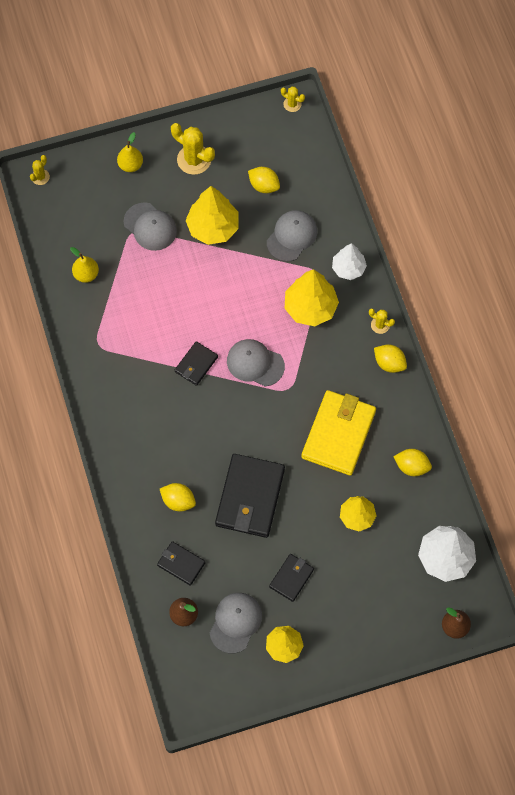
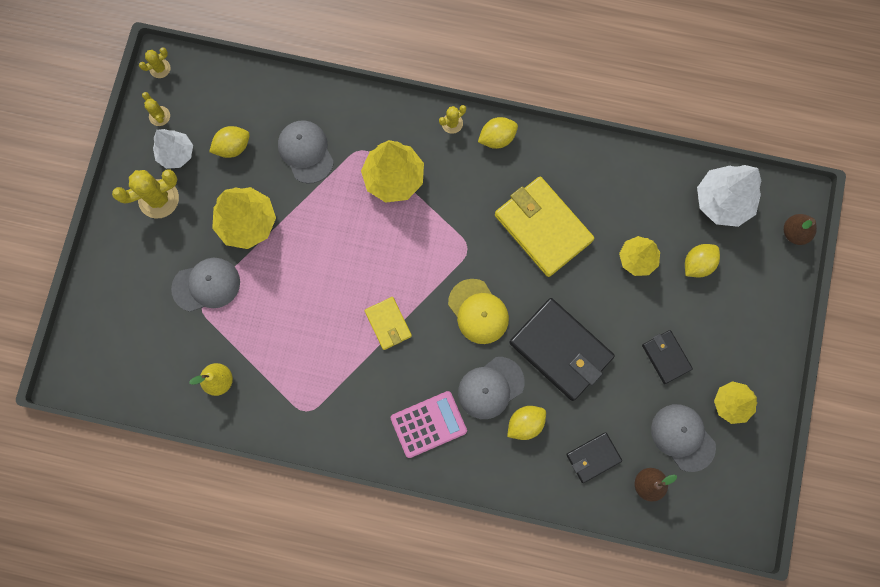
camera: 60 degrees left, 10 degrees up
yellow cactus [30,155,50,185] -> yellow cactus moved to [142,92,170,126]
yellow pear [117,132,143,172] -> none
black wallet [175,341,218,386] -> yellow wallet [364,297,412,350]
grey cap [227,339,285,386] -> grey cap moved to [458,357,525,419]
white tree [332,243,367,280] -> white tree moved to [153,129,193,169]
yellow lemon [393,449,432,476] -> yellow lemon moved to [685,244,720,277]
none -> pink calculator [391,391,467,458]
none -> yellow cap [448,279,509,344]

